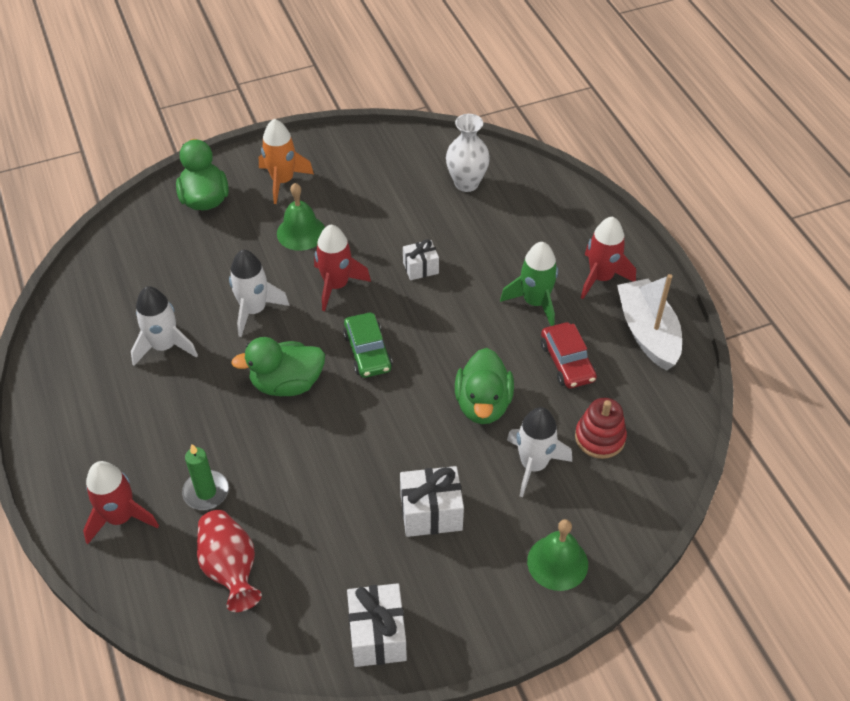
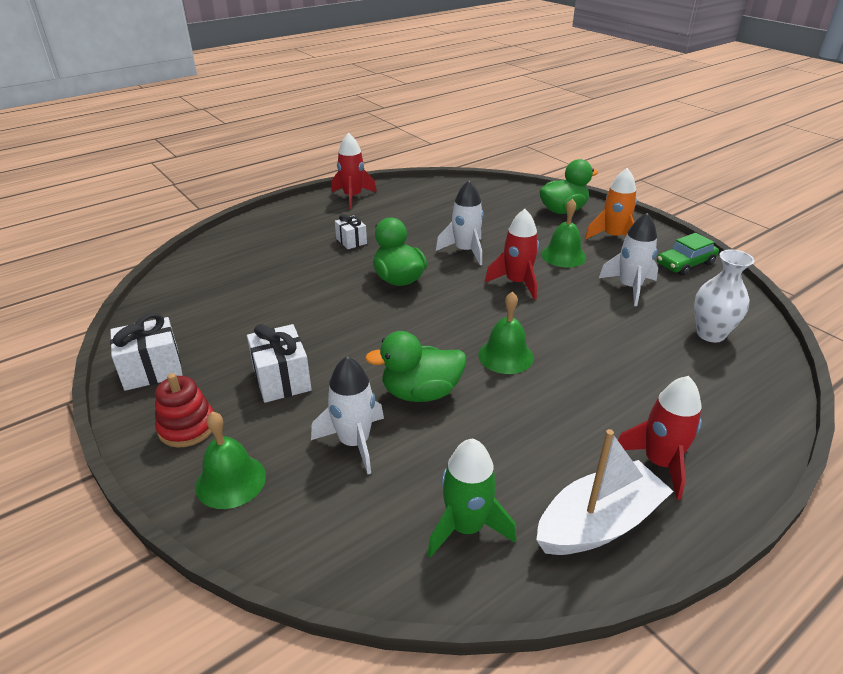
camera: 75 degrees right, 15 degrees down
red rocket [83,461,159,544] -> red rocket moved to [331,133,377,209]
white rocket [131,286,198,366] -> white rocket moved to [599,213,658,306]
green candle [182,444,229,510] -> none
red vase [197,510,262,612] -> none
green car [343,313,392,378] -> green car moved to [657,233,719,276]
white gift [403,239,439,280] -> white gift moved to [335,214,367,249]
green rocket [500,242,558,326] -> green rocket moved to [427,438,516,558]
red car [541,322,597,388] -> none
red stacking toy [575,398,627,459] -> red stacking toy moved to [155,373,214,448]
none -> green bell [478,291,534,374]

